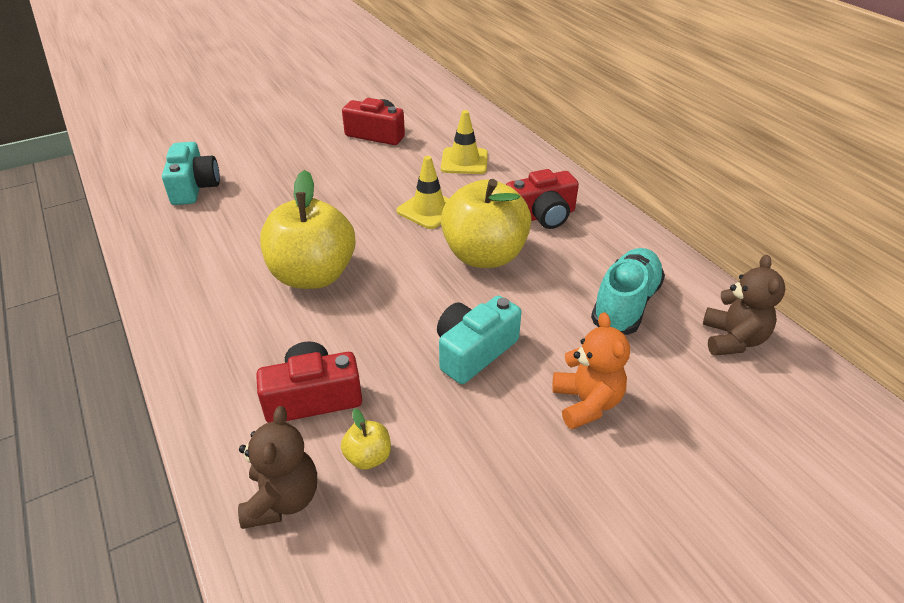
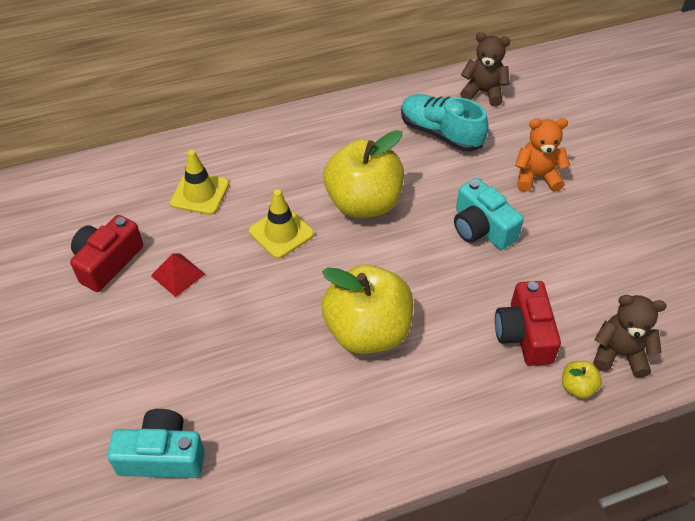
camera: 80 degrees left, 10 degrees up
yellow apple [341,408,391,470] -> yellow apple moved to [562,361,602,399]
red camera [506,169,579,229] -> none
none -> red pyramid [151,254,205,297]

